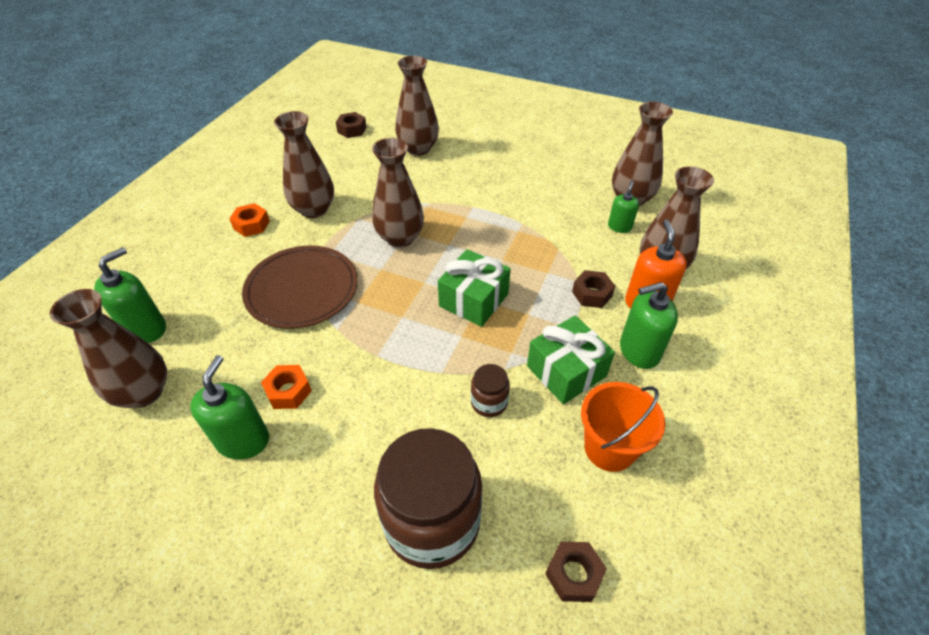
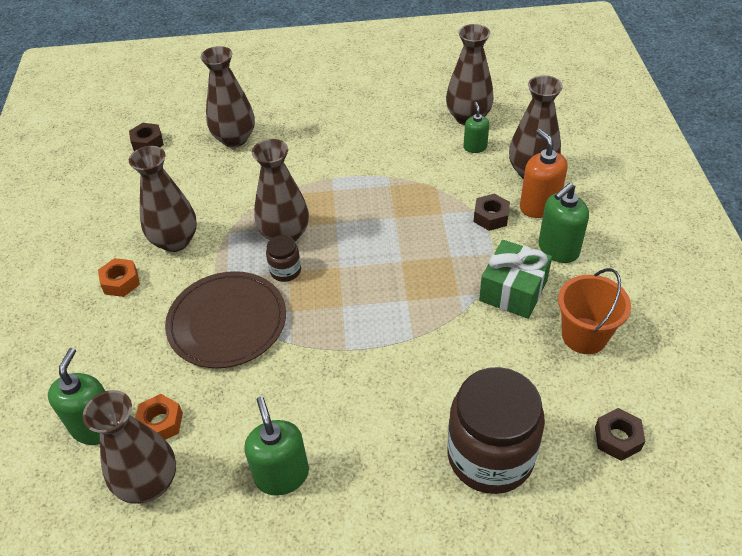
camera: 25 degrees left, 0 degrees up
orange nut [261,365,312,409] -> orange nut moved to [135,394,183,440]
green gift [438,249,511,327] -> none
brown jar [471,364,510,417] -> brown jar moved to [266,235,301,282]

